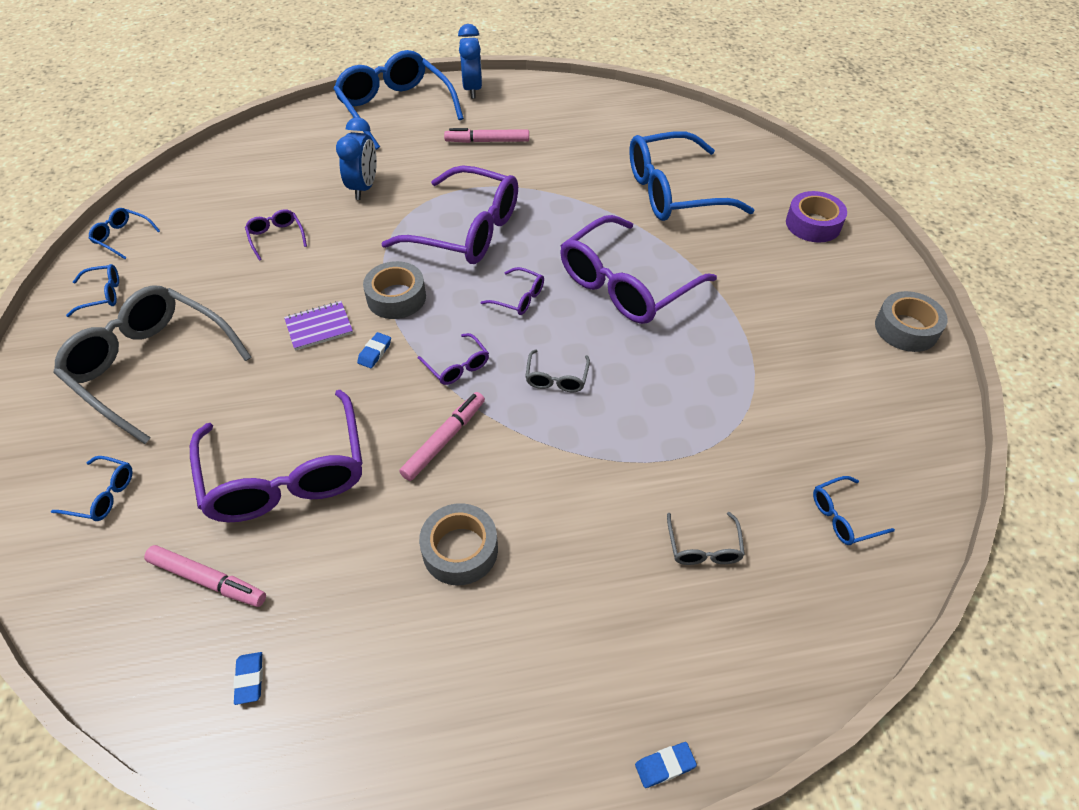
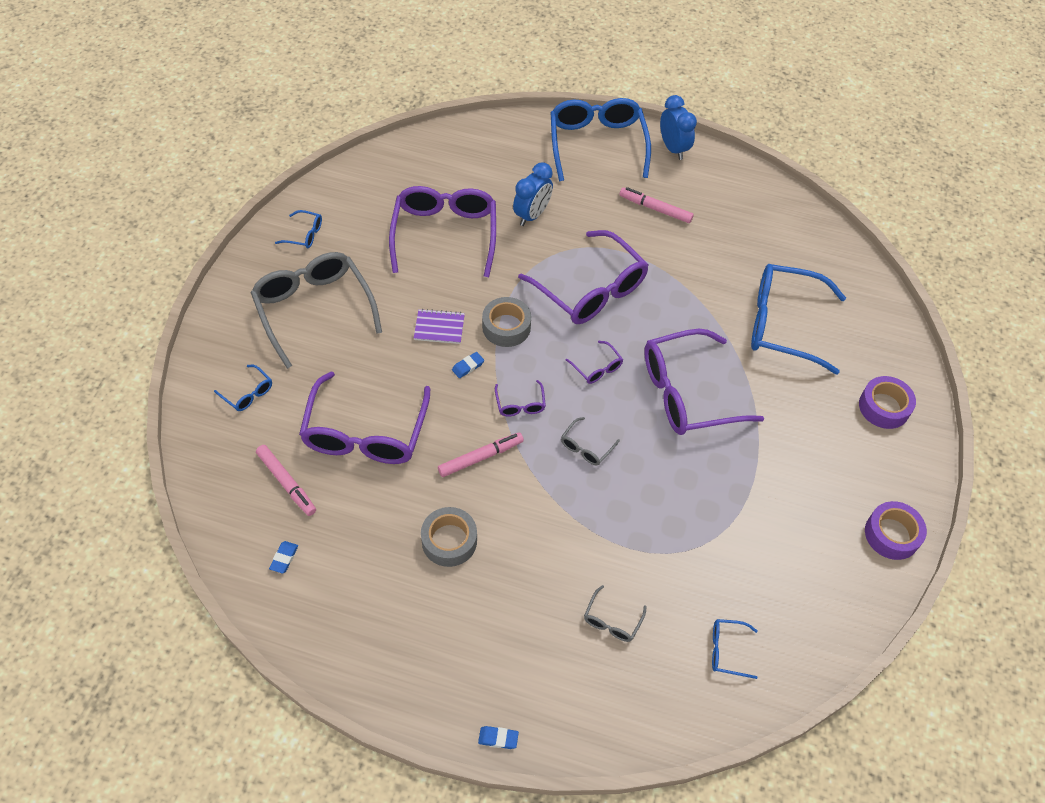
camera: 25 degrees right, 5 degrees up
blue glasses [89,208,160,259] -> none
purple glasses [245,209,307,261] -> purple glasses [389,186,496,277], size x2.36
blue clock [458,24,482,99] -> blue clock turned 45 degrees counterclockwise [660,95,697,160]
grey tape [875,291,948,352] -> purple tape [865,501,927,560]

